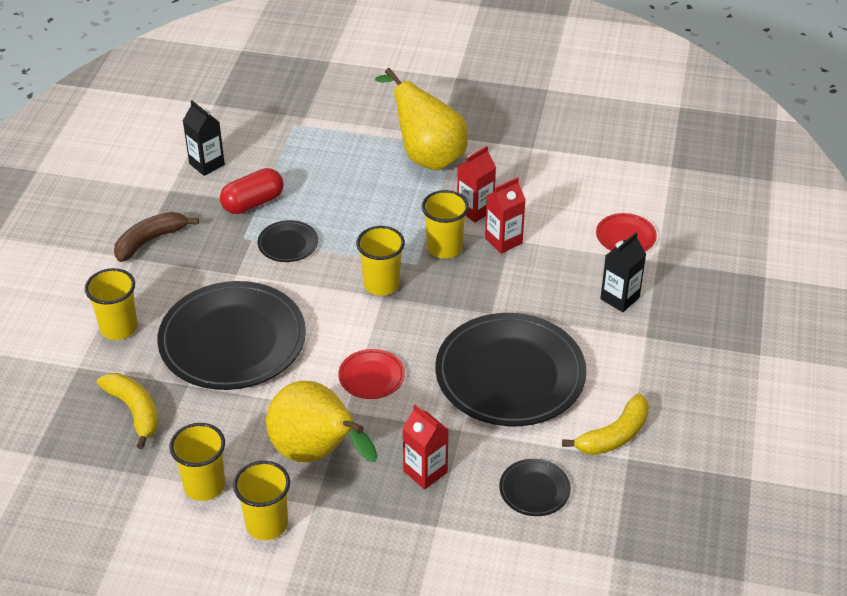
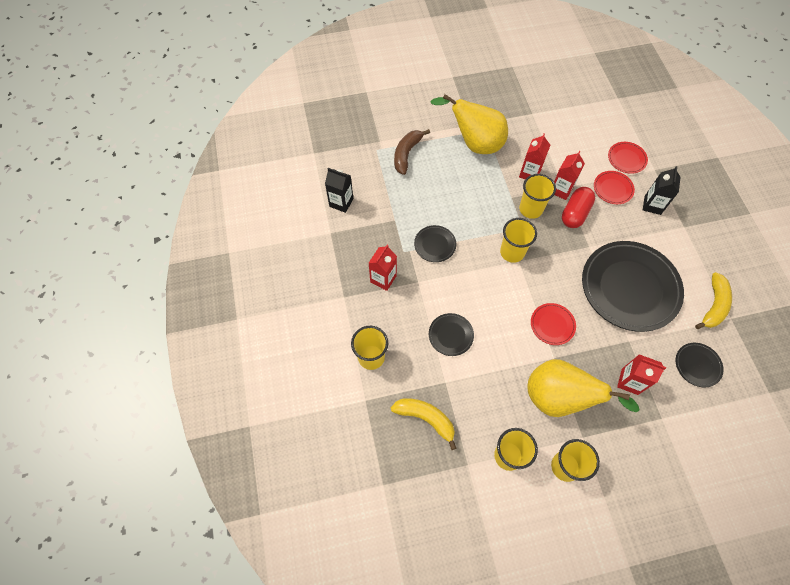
camera: 25 degrees left, 20 degrees up
brown banana [114,212,199,262] -> brown banana moved to [394,129,430,175]
black plate [157,281,306,390] -> black plate [429,313,474,356], size x0.44
red capsule [220,168,284,214] -> red capsule moved to [562,187,595,228]
none -> red carton [369,244,397,291]
none -> red plate [594,171,635,204]

